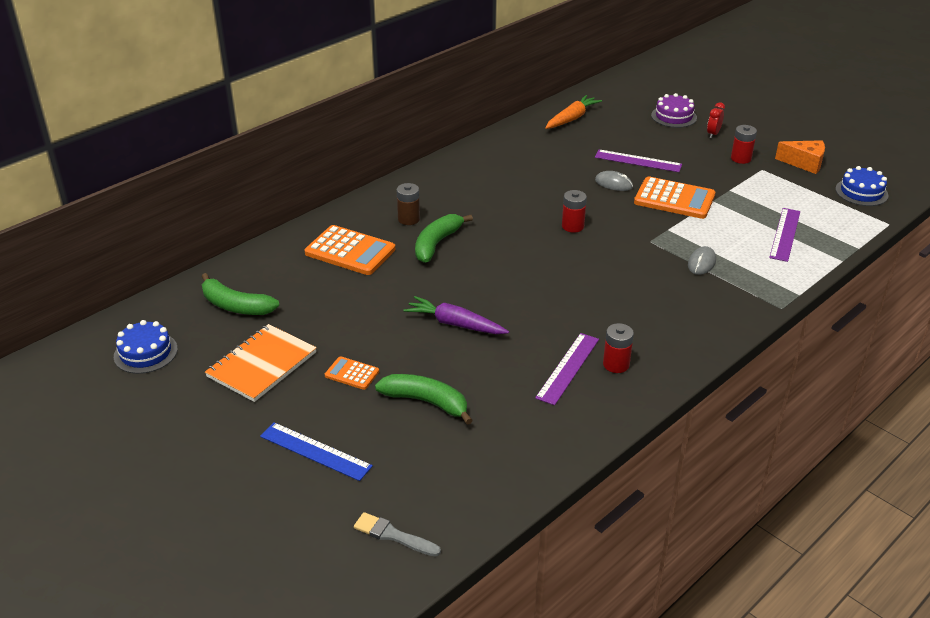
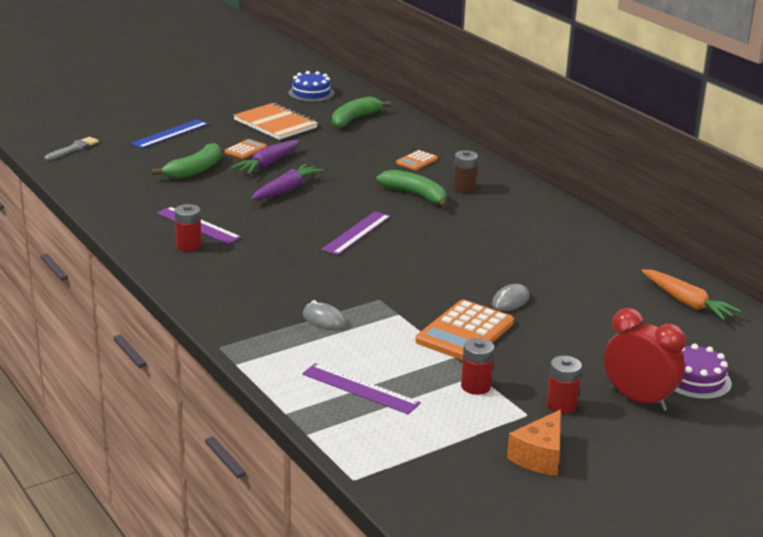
camera: 100 degrees right, 10 degrees down
orange calculator [305,225,395,275] -> orange calculator [396,150,438,170], size x0.52
red battery [562,190,587,233] -> red battery moved to [461,338,494,395]
purple ruler [595,150,682,172] -> purple ruler moved to [321,211,391,255]
red clock [707,102,725,138] -> red clock [604,308,686,411], size x1.98
blue cake [835,166,888,206] -> none
none -> purple carrot [231,140,300,174]

